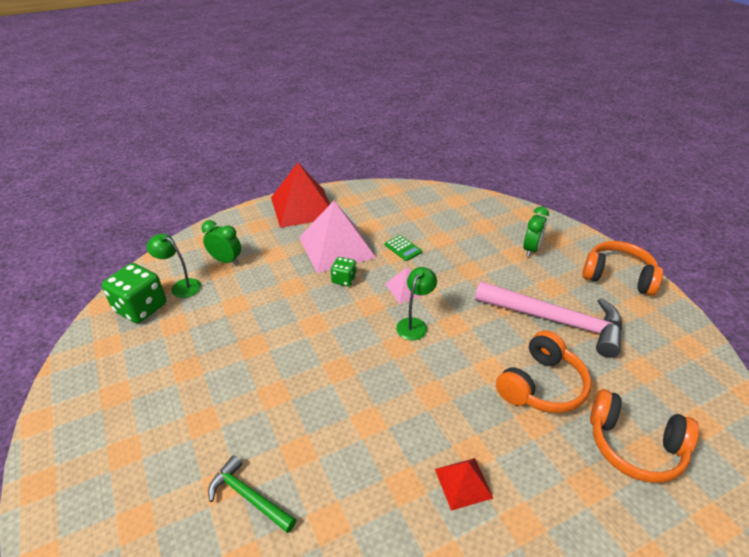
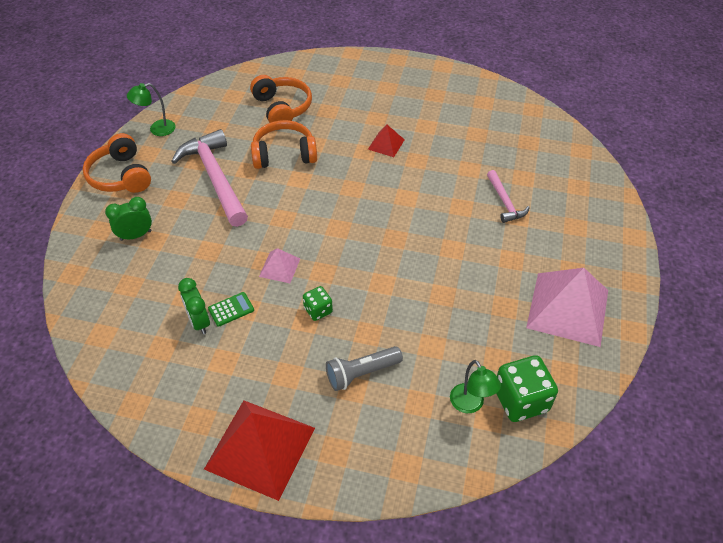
camera: 140 degrees left, 10 degrees up
green clock [202,220,241,265] -> green clock moved to [178,278,210,334]
green hammer [208,455,297,533] -> pink hammer [487,170,530,223]
pink pyramid [299,201,376,273] -> pink pyramid moved to [526,268,608,347]
green calculator [385,235,422,261] -> green calculator turned 60 degrees clockwise [208,292,254,327]
green lamp [396,267,437,340] -> green lamp moved to [127,83,176,136]
none -> grey flashlight [326,346,403,391]

